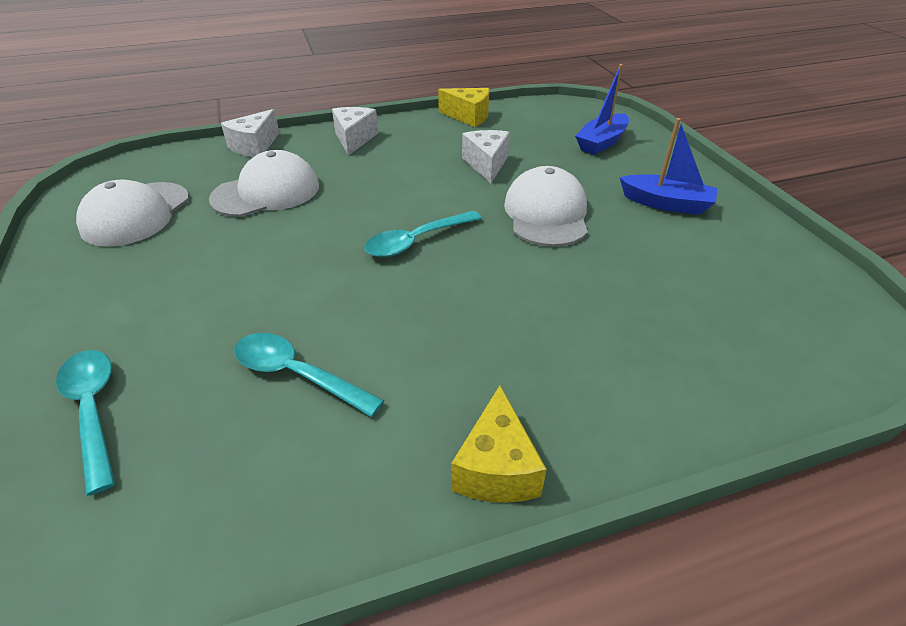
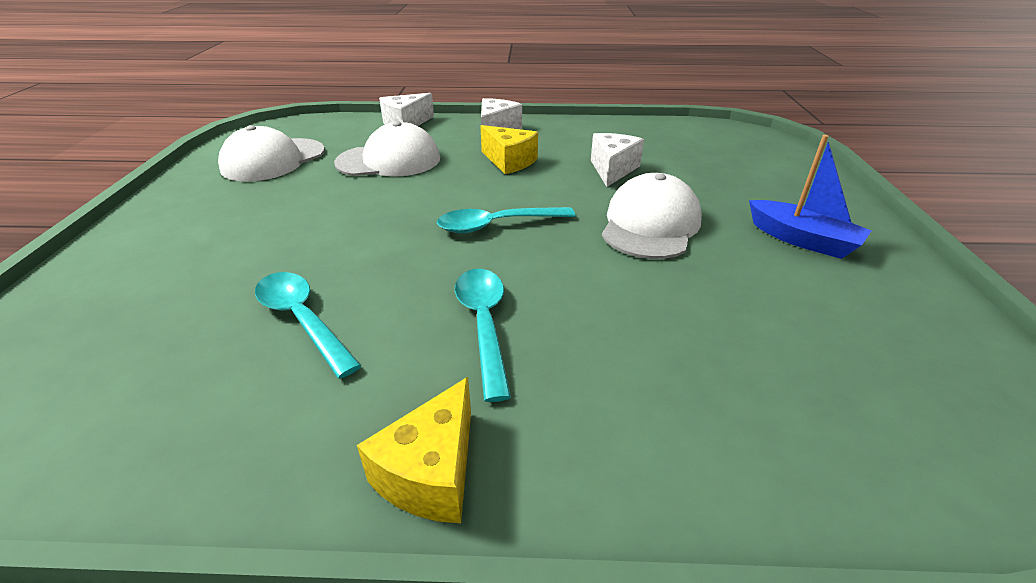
camera: 20 degrees right, 5 degrees down
turquoise spoon [56,350,115,496] -> turquoise spoon moved to [455,269,511,402]
yellow cheese [438,88,489,127] -> yellow cheese moved to [481,125,538,174]
blue boat [575,64,629,155] -> none

